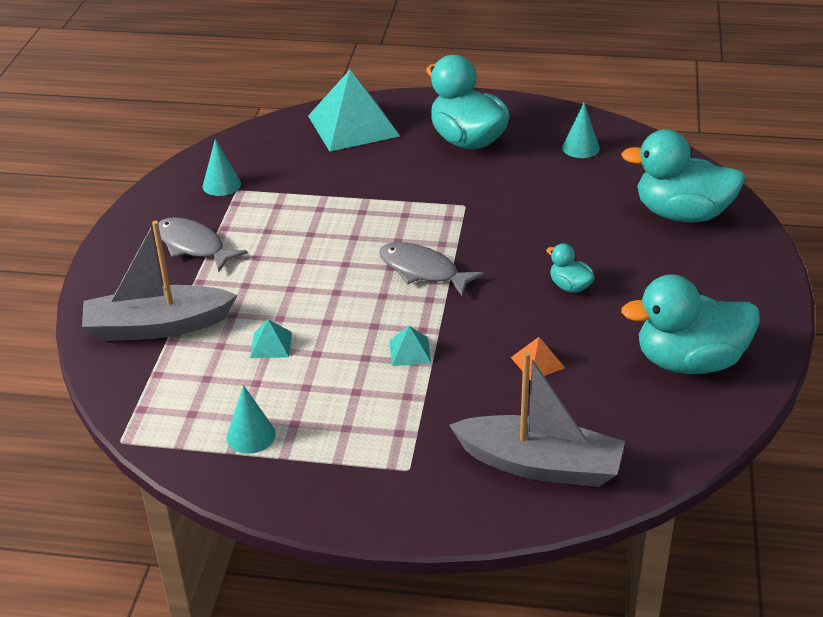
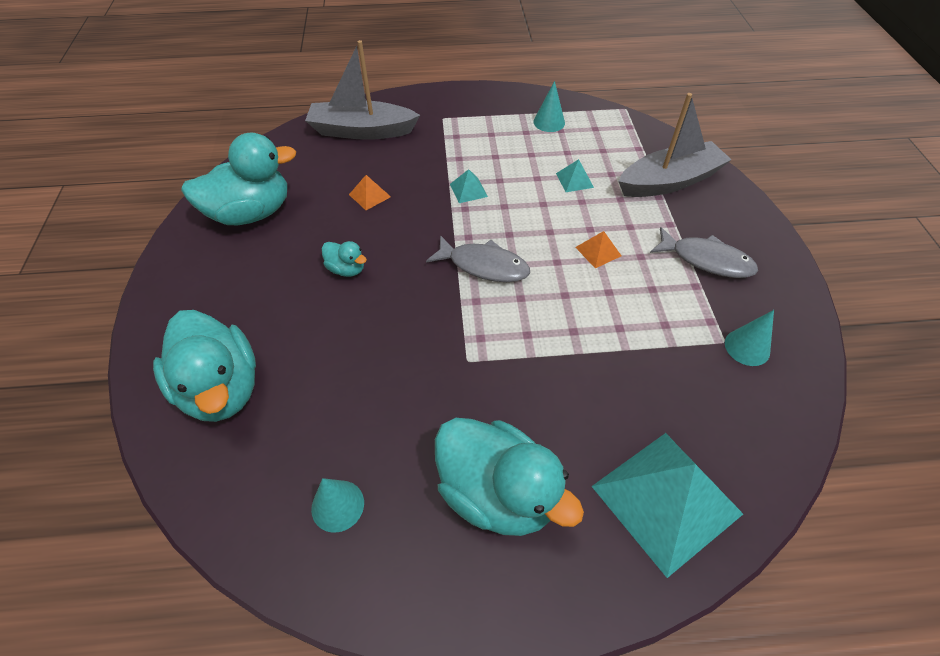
camera: 165 degrees right, 15 degrees up
turquoise duck [621,129,745,223] -> turquoise duck turned 60 degrees clockwise [153,310,256,422]
none -> orange pyramid [575,231,621,268]

